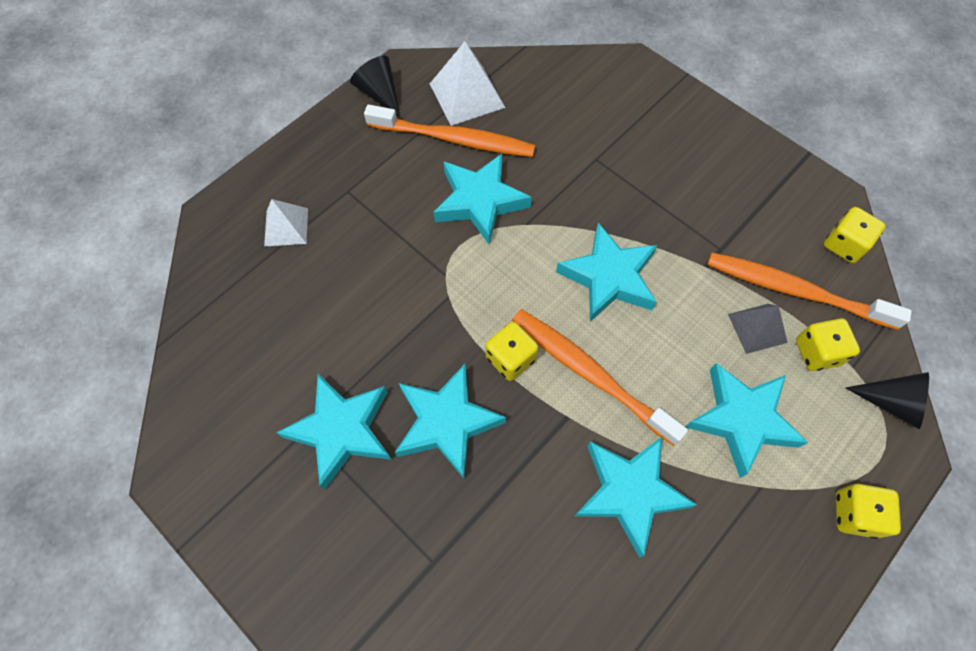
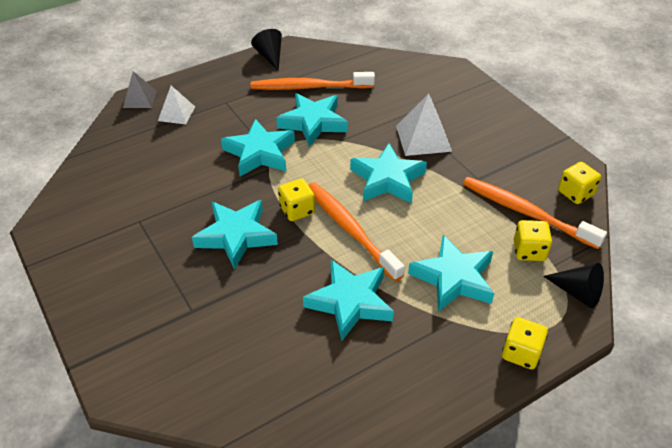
camera: 15 degrees right, 20 degrees down
turquoise star [276,374,392,490] -> turquoise star moved to [221,119,295,176]
orange toothbrush [364,104,536,157] -> orange toothbrush turned 150 degrees clockwise [251,72,375,90]
white pyramid [430,42,505,126] -> white pyramid moved to [396,93,452,156]
grey pyramid [728,304,788,354] -> grey pyramid moved to [123,71,156,108]

